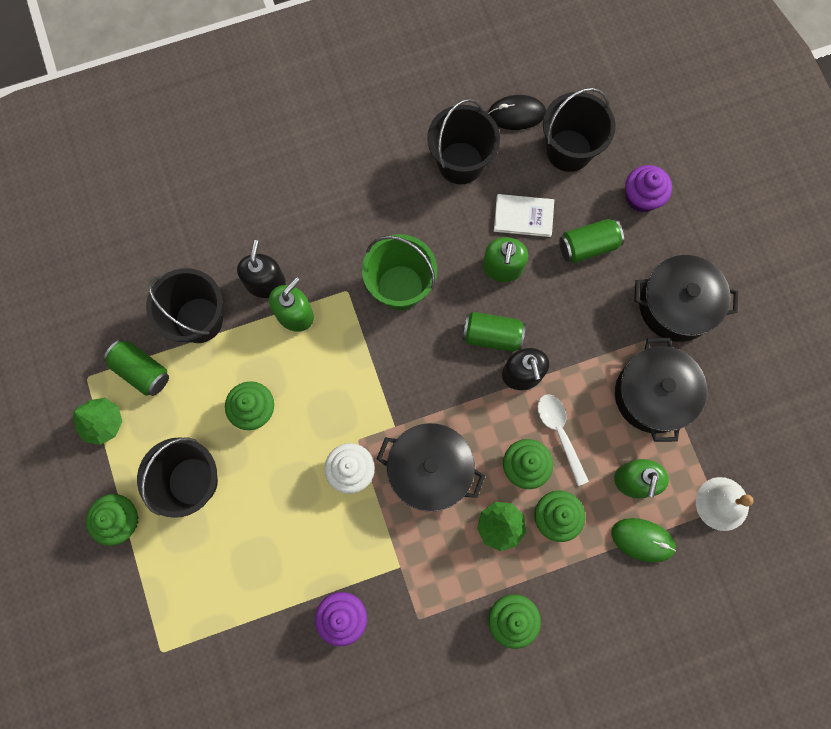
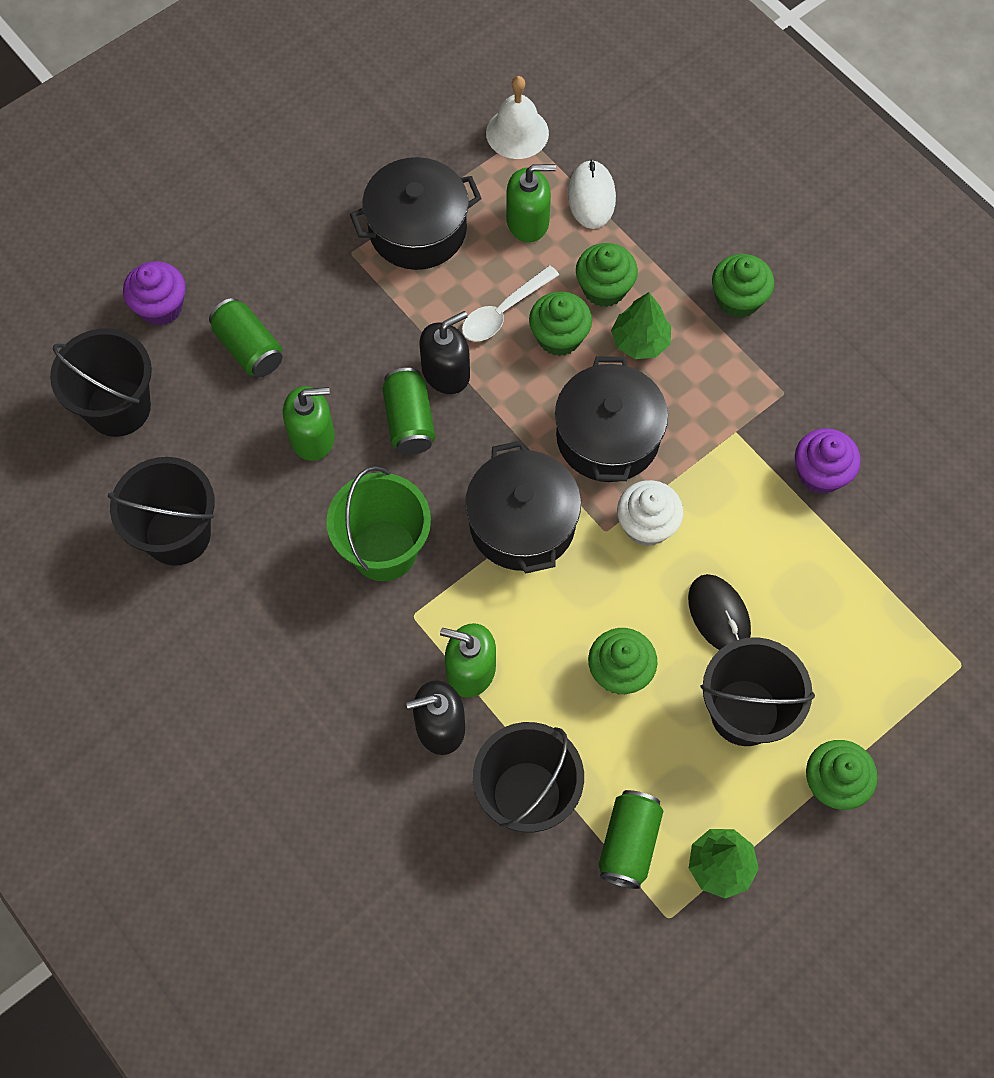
camera: 110 degrees left, 10 degrees down
black mouse [488,95,546,130] -> black mouse moved to [688,574,751,650]
white book [494,194,554,237] -> none
green mouse [611,518,676,563] -> white mouse [568,159,616,229]
black pot [634,255,738,342] -> black pot moved to [465,441,581,574]

